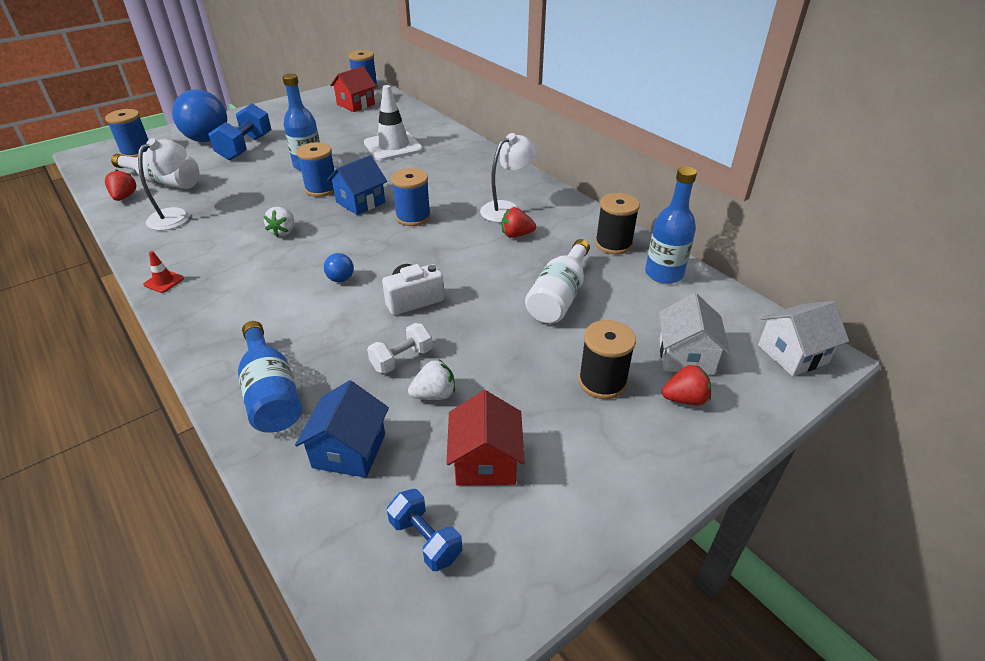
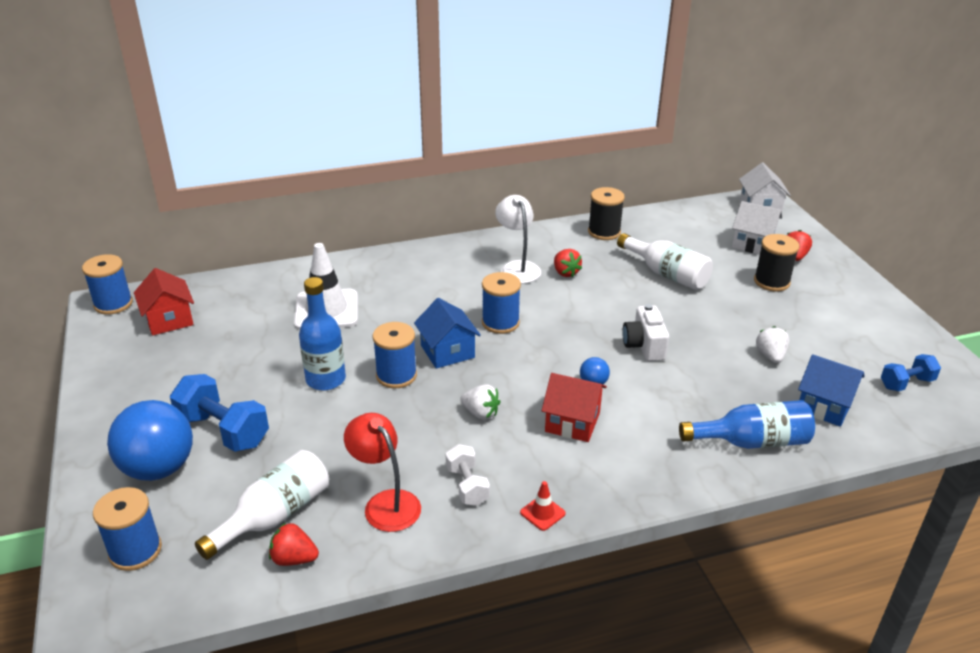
camera: 70 degrees left, 5 degrees down
white lamp [138,138,190,231] -> red lamp [344,413,421,532]
white dumbbell [367,323,433,374] -> white dumbbell moved to [446,444,490,506]
red house [446,390,525,486] -> red house moved to [541,373,607,442]
red strawberry [502,207,536,238] -> red strawberry turned 45 degrees counterclockwise [554,249,582,277]
blue bottle [645,166,697,284] -> none

